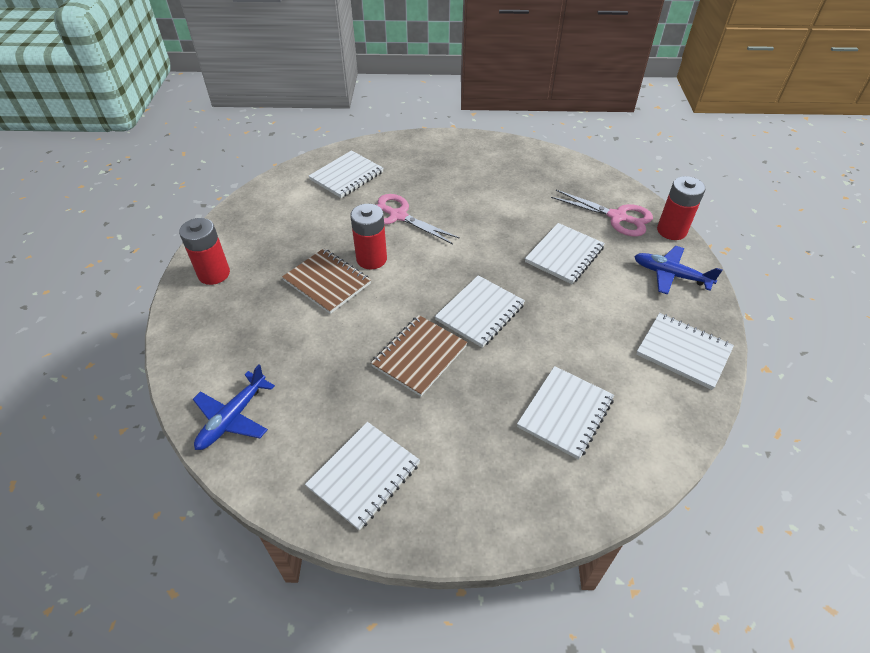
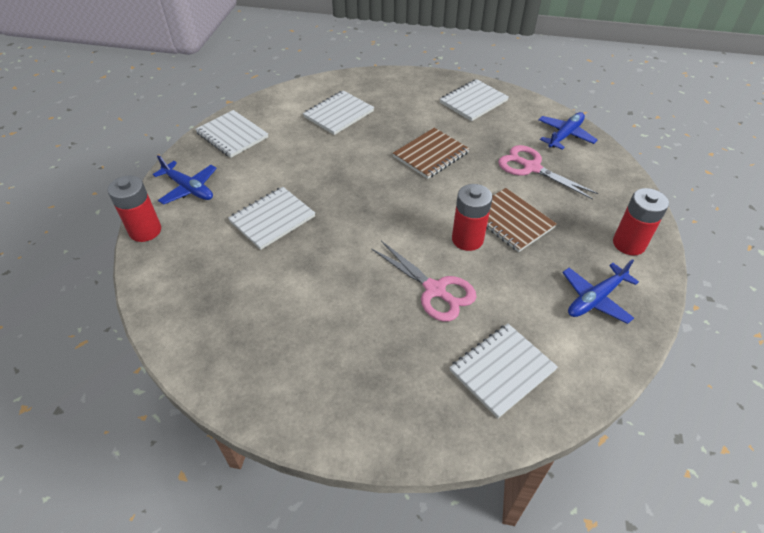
camera: 170 degrees left, 0 degrees up
white notebook [435,275,525,348] -> none
pink scissors [551,190,653,237] -> pink scissors moved to [498,145,598,200]
none -> blue plane [562,259,639,324]

